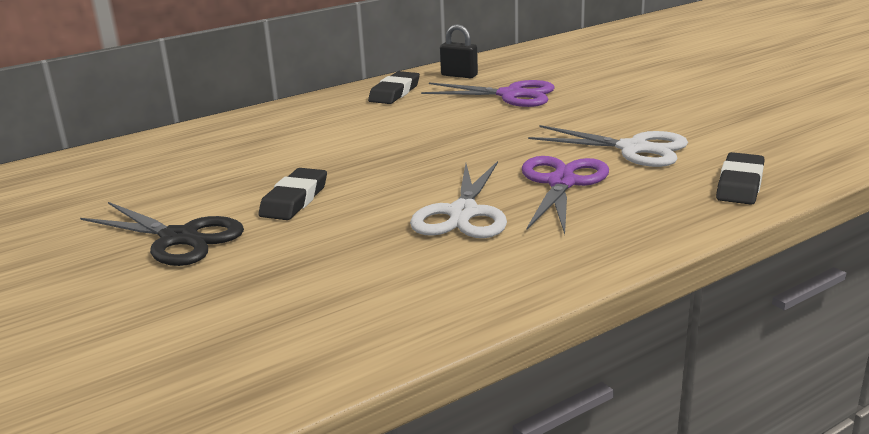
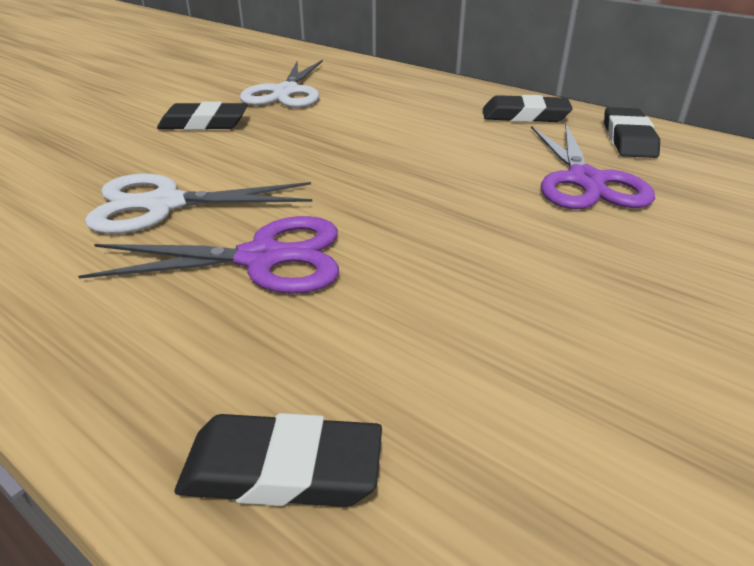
camera: 70 degrees right, 10 degrees up
black scissors [80,202,244,266] -> none
black padlock [440,24,478,78] -> black eraser [604,107,660,158]
white scissors [528,125,688,167] -> white scissors moved to [240,60,323,108]

